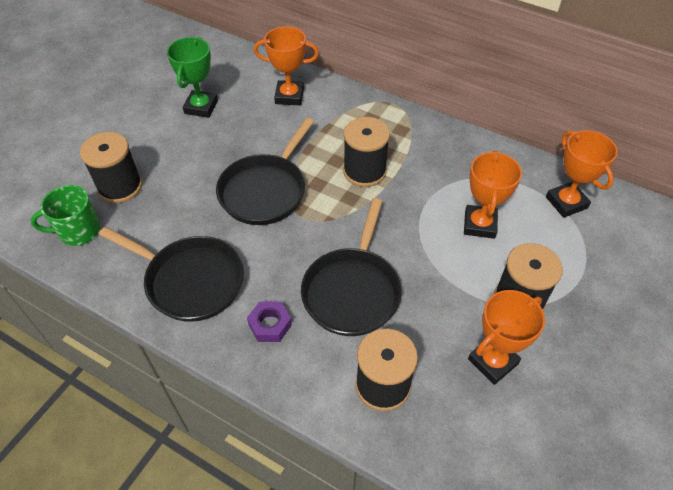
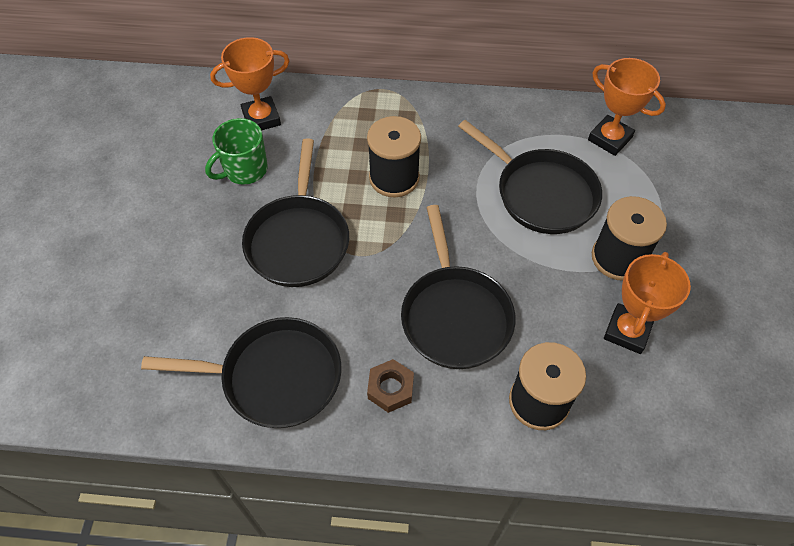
camera: 25 degrees left, 5 degrees up
green mug [30,185,100,246] -> green mug moved to [205,118,268,185]
black spool [80,132,142,203] -> none
green trophy [167,37,218,118] -> none
purple nut [247,301,292,342] -> brown nut [367,359,414,413]
orange trophy [464,150,522,239] -> black pan [458,120,602,234]

